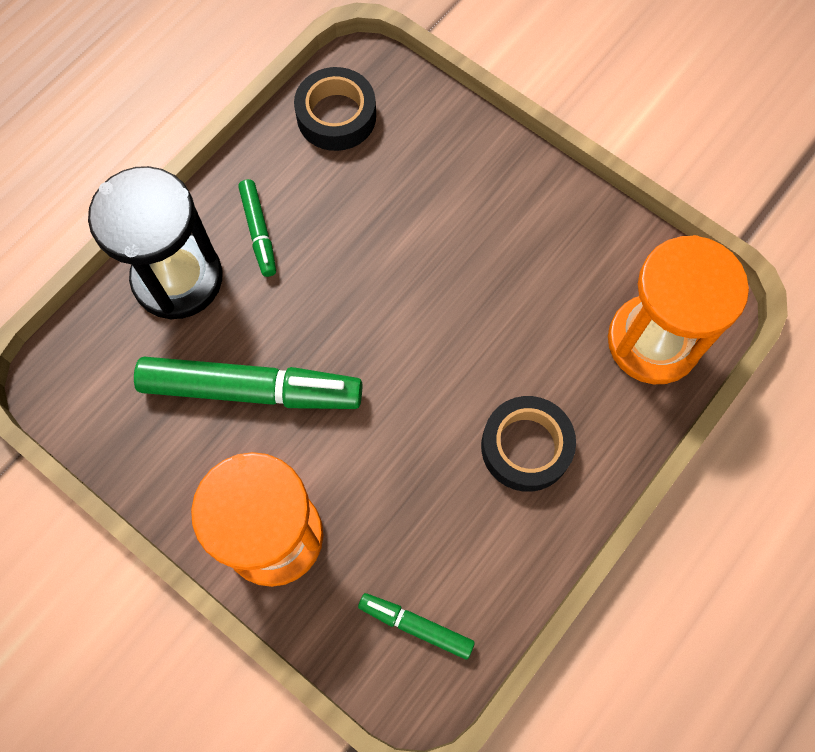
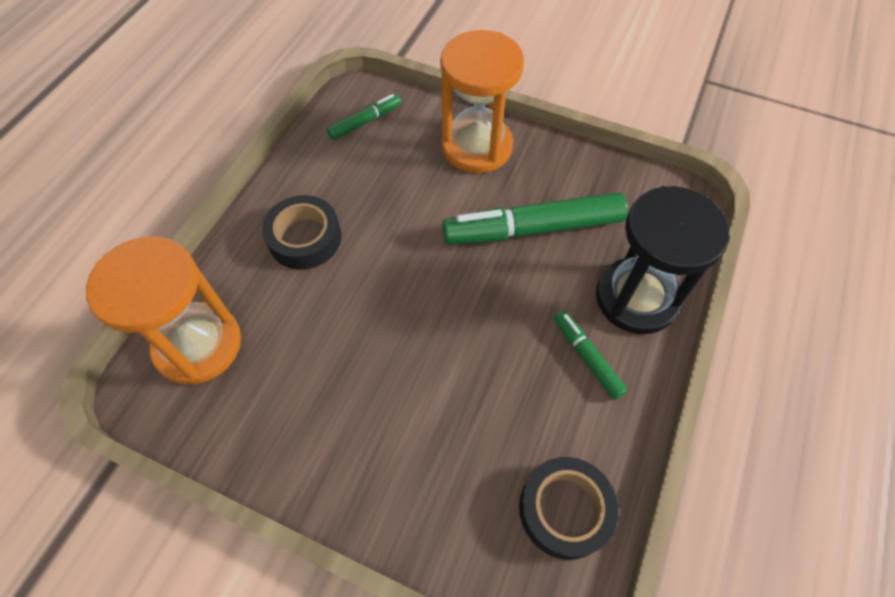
camera: 165 degrees right, 10 degrees down
green marker [358,593,475,660] -> green marker turned 45 degrees counterclockwise [327,94,401,140]

